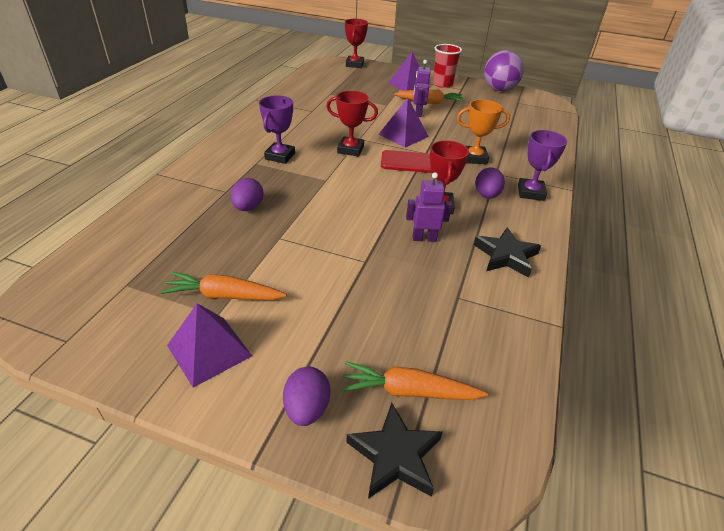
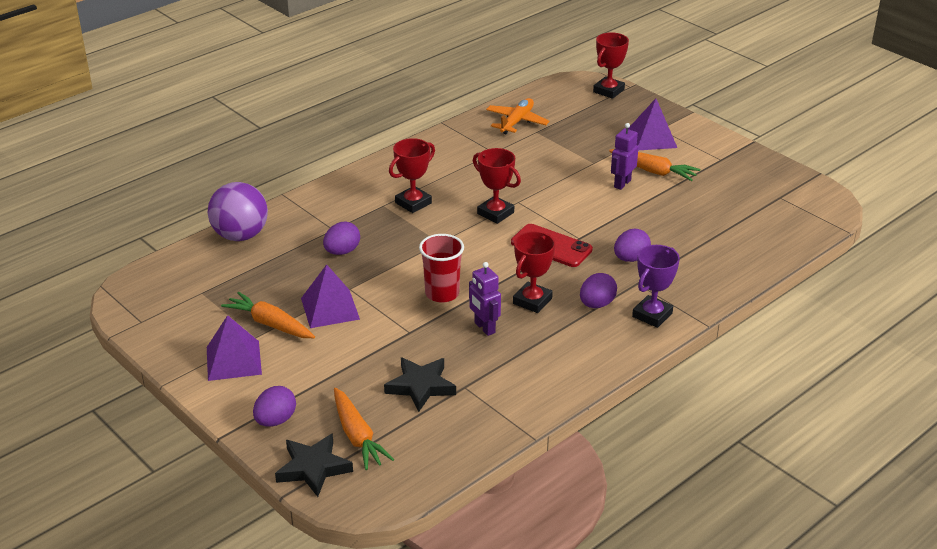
camera: 30 degrees right, 5 degrees down
purple trophy [259,95,295,164] -> red trophy [389,138,435,213]
orange carrot [341,361,488,400] -> orange carrot turned 150 degrees counterclockwise [334,388,395,470]
purple pyramid [379,98,429,148] -> purple pyramid moved to [301,264,360,328]
purple robot [406,172,452,242] -> purple robot turned 150 degrees counterclockwise [469,262,501,336]
red cup [433,44,462,88] -> red cup moved to [419,234,464,302]
orange trophy [457,99,510,164] -> purple egg [614,229,651,262]
black star [474,227,541,278] -> black star moved to [384,357,456,412]
purple ball [484,50,524,91] -> purple ball moved to [208,182,268,241]
none -> orange plane [486,98,550,134]

